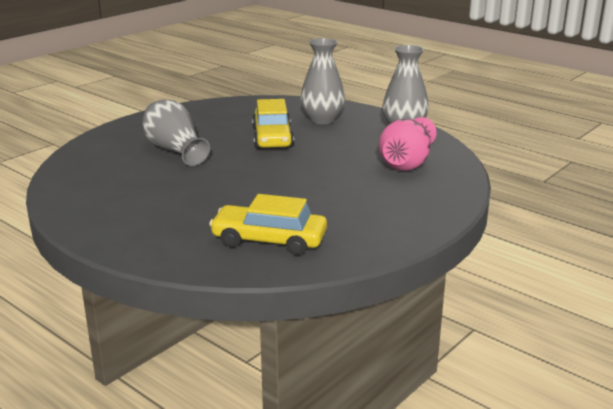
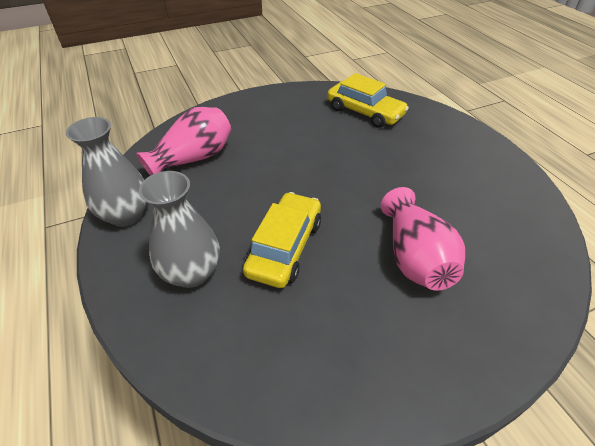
camera: 155 degrees left, 20 degrees up
grey vase [143,100,210,166] -> pink vase [381,187,465,291]

